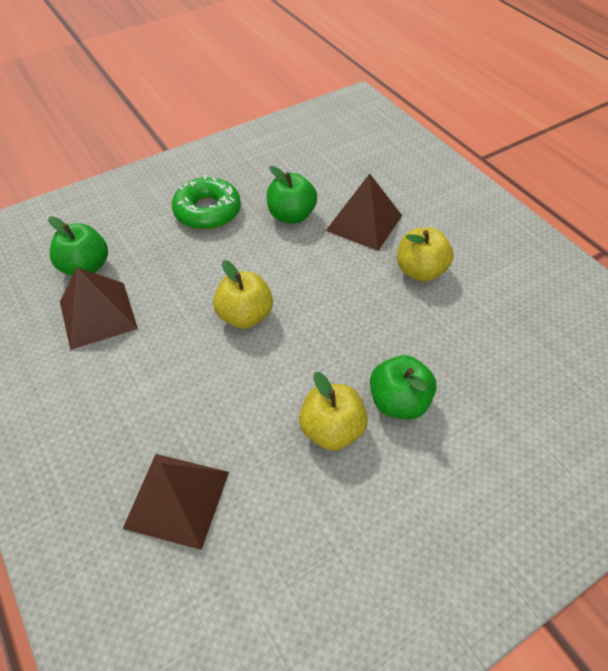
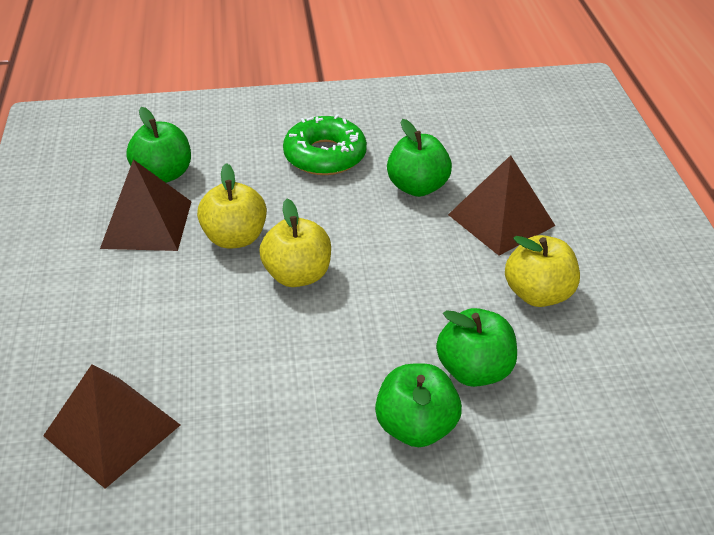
camera: 25 degrees right, 10 degrees down
yellow apple [299,372,368,451] -> yellow apple moved to [197,163,267,248]
none -> green apple [436,308,517,387]

